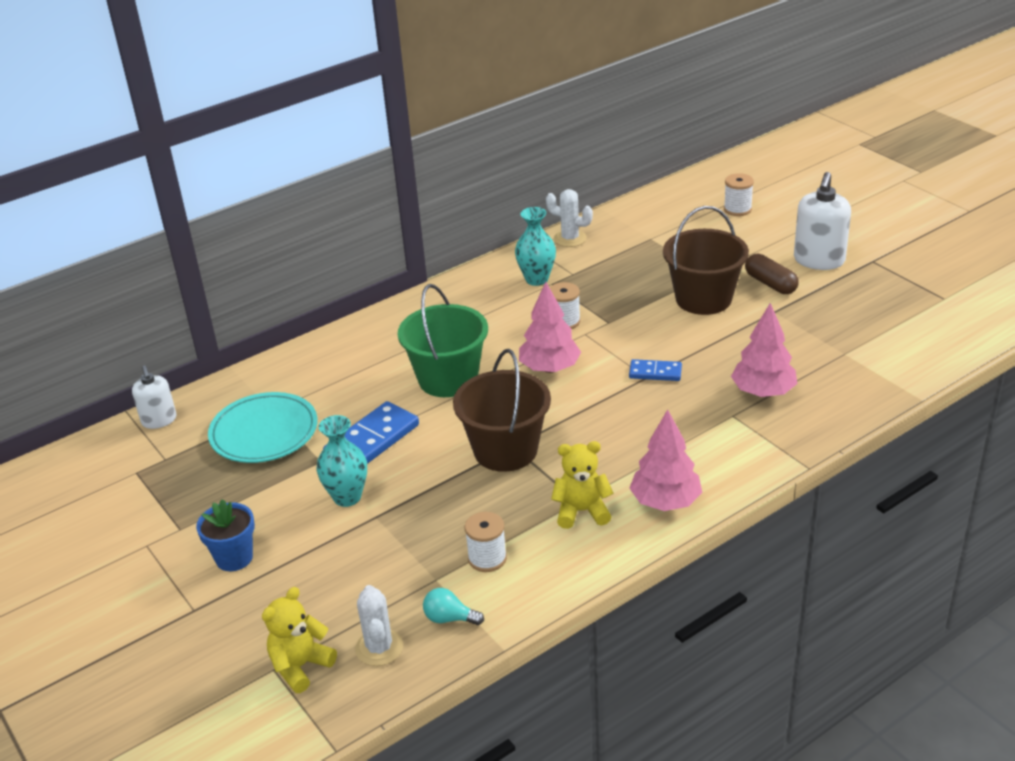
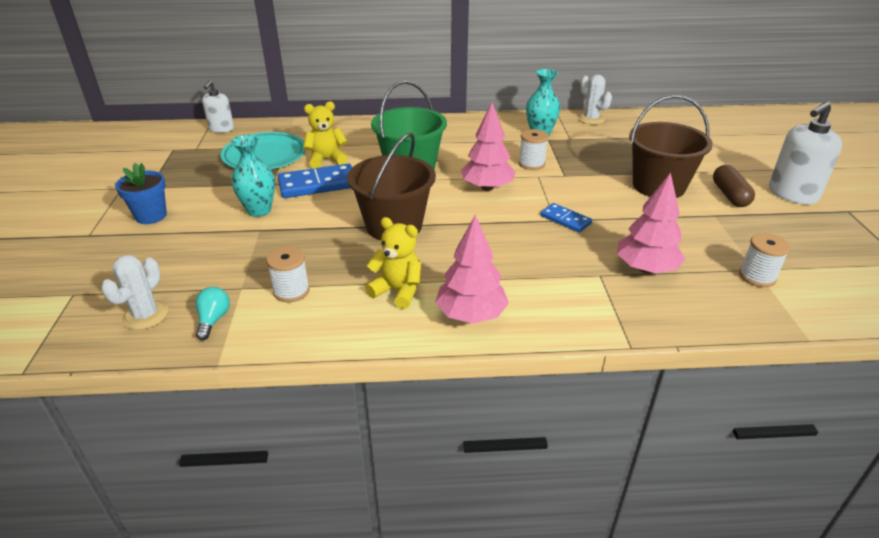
camera: 30 degrees right, 0 degrees up
yellow teddy bear [262,587,337,693] -> yellow teddy bear moved to [303,101,348,168]
turquoise light bulb [423,588,484,625] -> turquoise light bulb turned 45 degrees clockwise [195,287,230,340]
white spool [724,173,754,216] -> white spool moved to [739,233,790,287]

